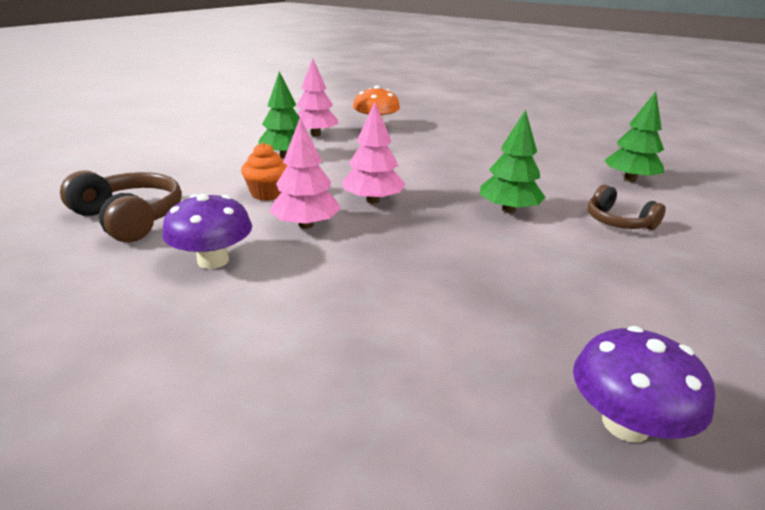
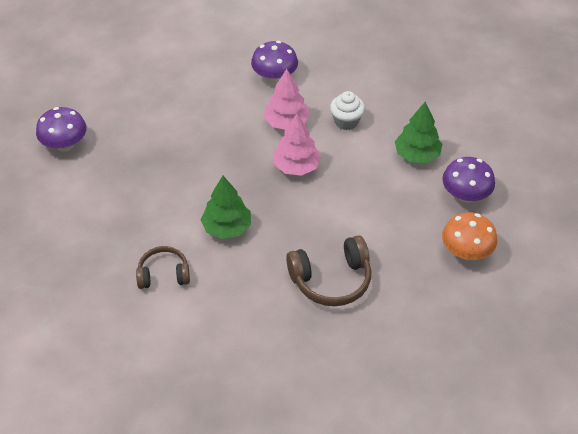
camera: 125 degrees right, 20 degrees up
brown headphones [60,170,182,242] -> brown headphones moved to [286,235,371,306]
orange cupcake [241,143,287,201] -> white cupcake [330,91,365,130]
pink tree [297,58,338,137] -> purple mushroom [442,157,495,203]
green tree [604,91,664,182] -> none

